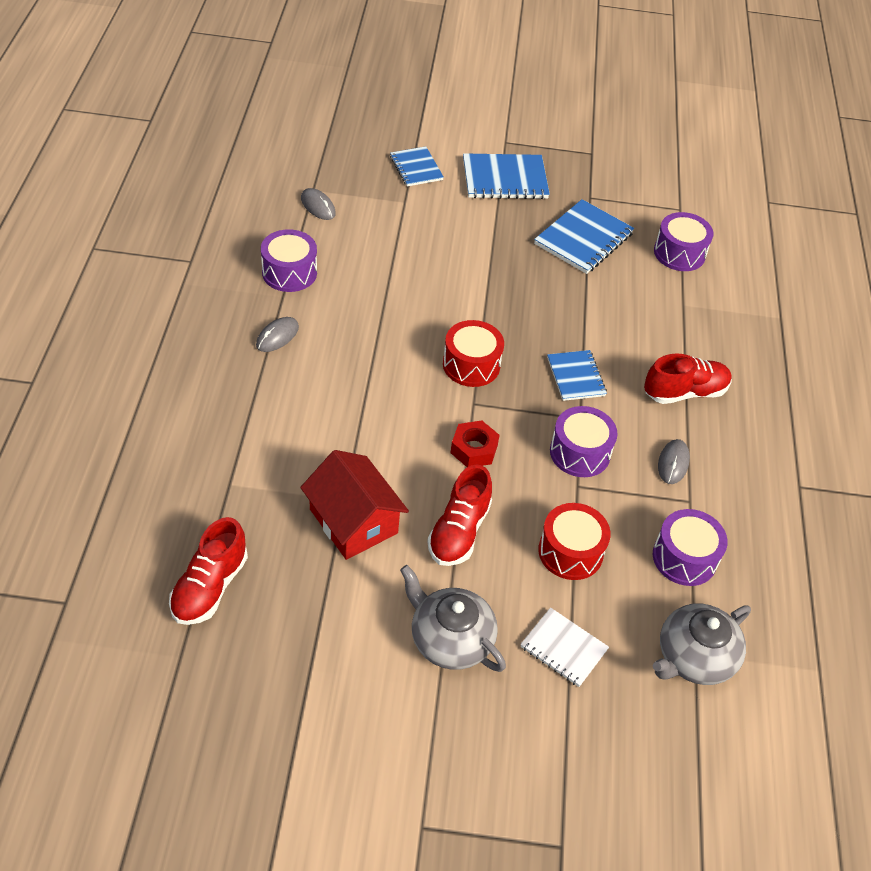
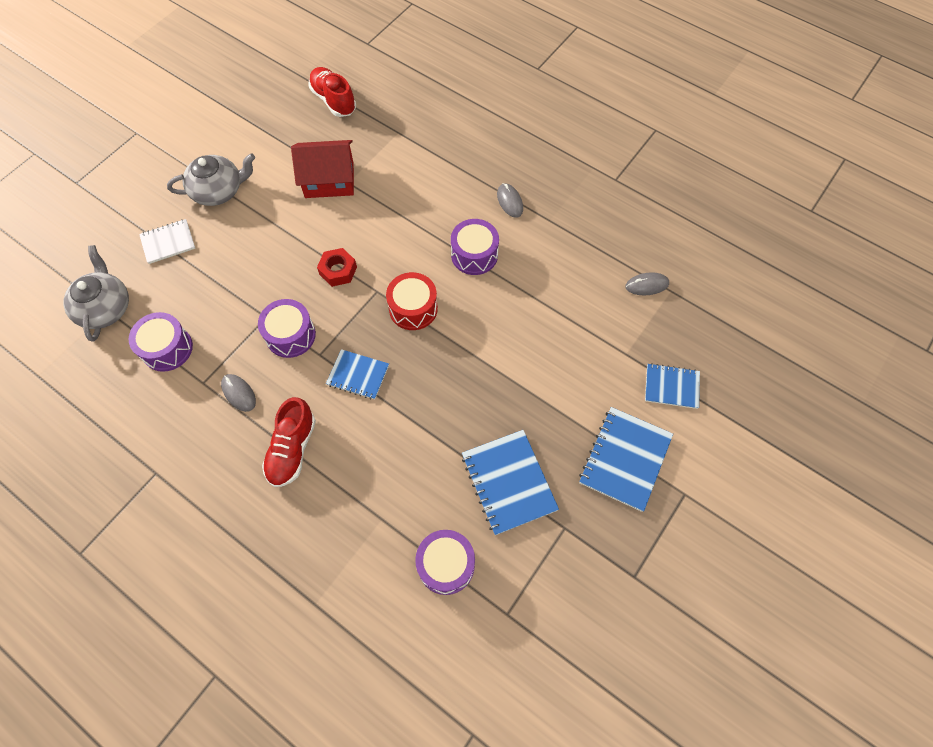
camera: 125 degrees right, 15 degrees up
purple drum [261,229,317,292] -> purple drum moved to [451,219,499,275]
red shoe [427,464,492,566] -> none
red drum [538,503,611,580] -> none

